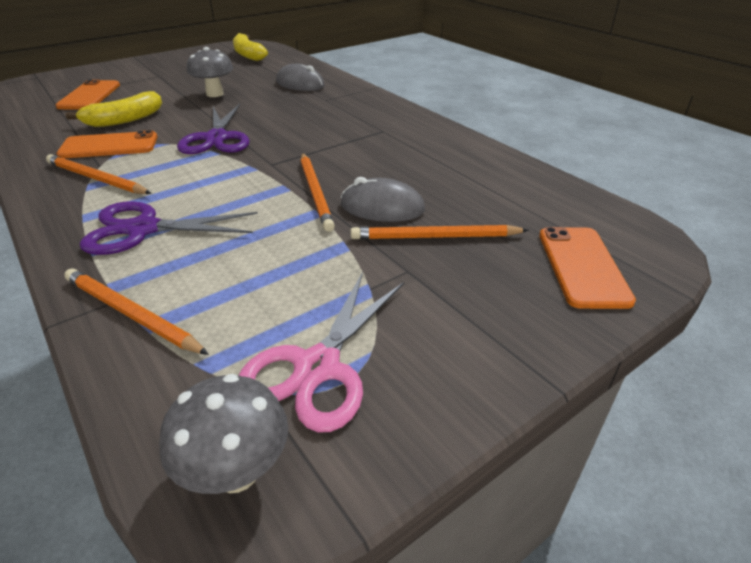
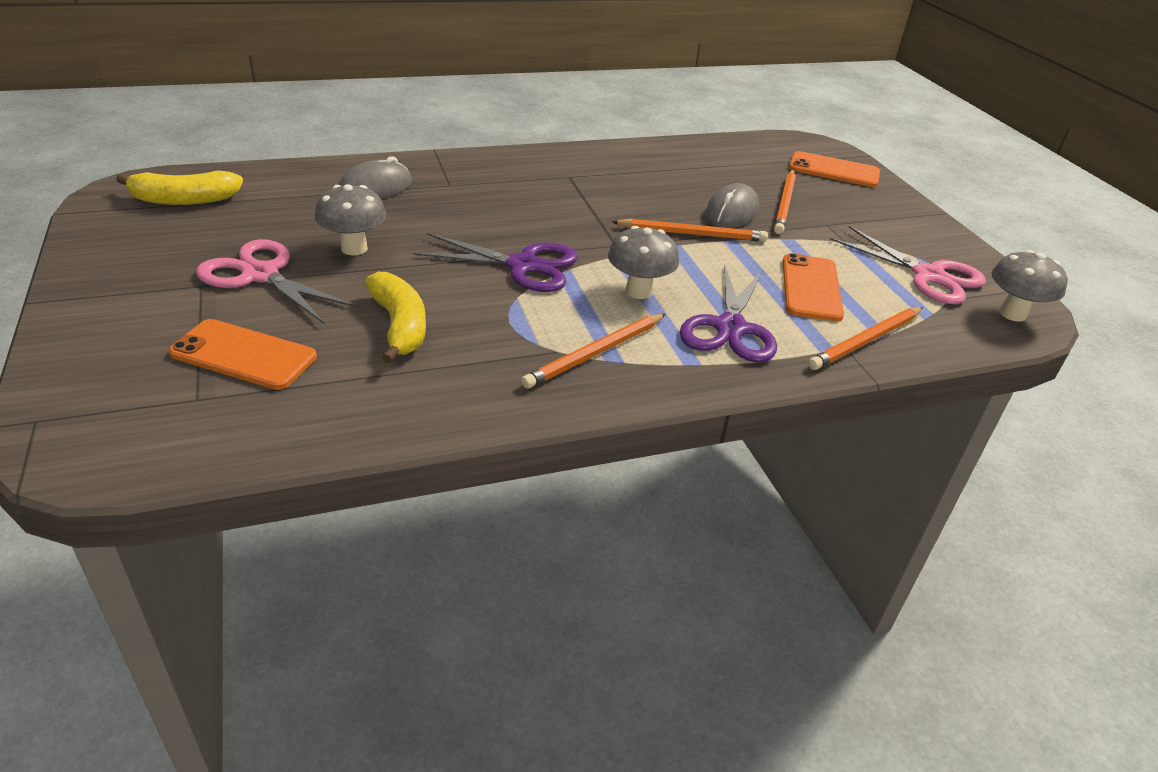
camera: 75 degrees left, 0 degrees up
orange phone [56,130,157,158] -> orange phone moved to [783,253,844,322]
none -> pink scissors [196,239,358,324]
none -> grey mushroom [608,226,679,299]

